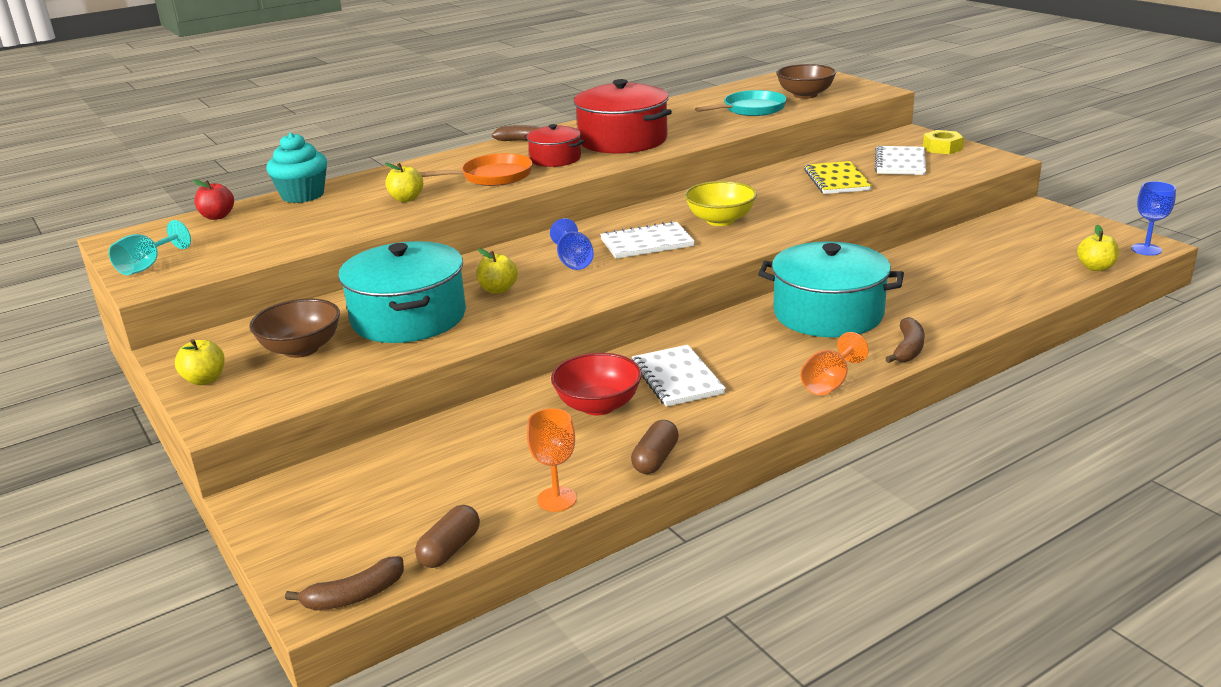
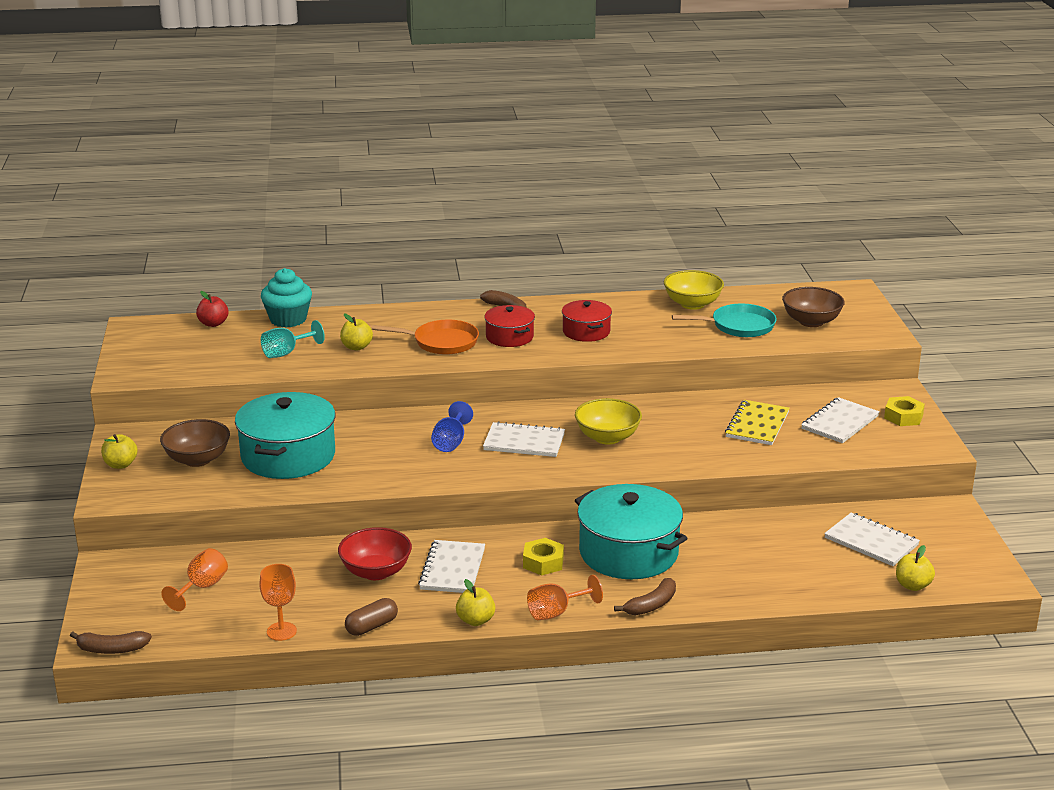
camera: 25 degrees right, 0 degrees up
turquoise goblet [109,220,191,275] -> turquoise goblet moved to [261,320,325,358]
brown capsule [415,505,480,568] -> none
yellow apple [477,248,518,294] -> yellow apple moved to [456,579,495,626]
red pot [574,79,672,154] -> red pot [562,300,612,342], size x0.56
blue goblet [1131,181,1176,256] -> none
none -> orange goblet [161,548,228,611]
none -> yellow nut [523,538,564,575]
none -> yellow bowl [664,270,724,310]
none -> white notebook [824,513,920,566]

